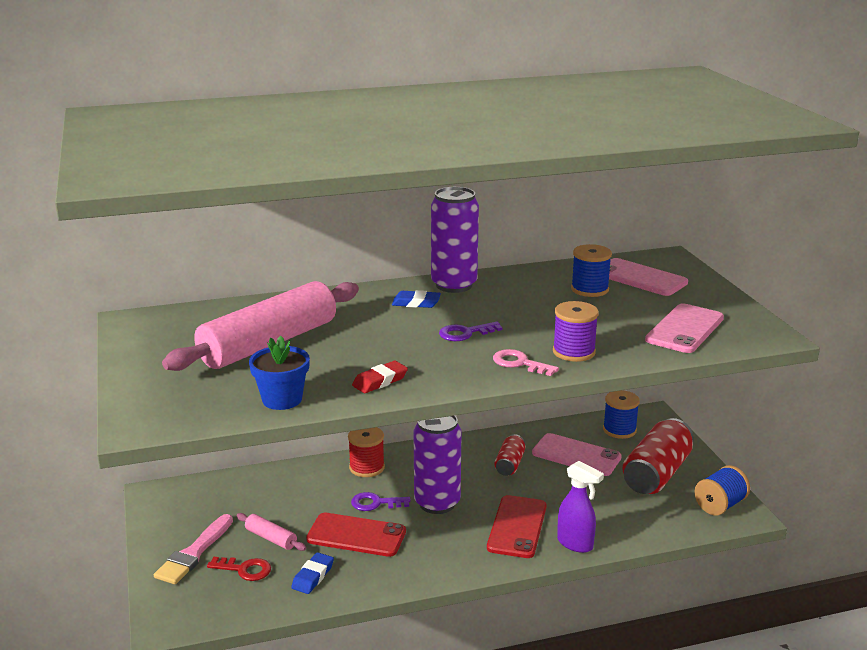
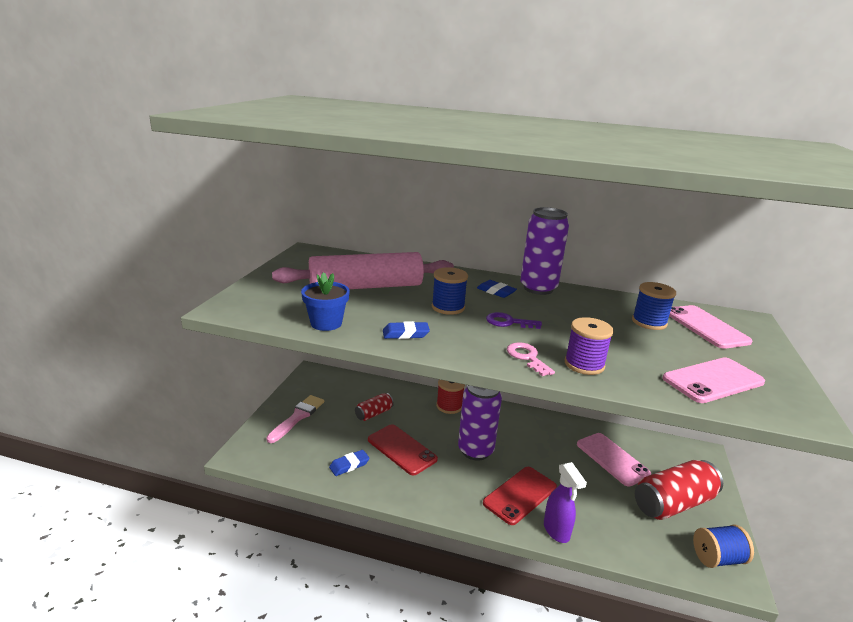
camera: 30 degrees right, 0 degrees up
pink brush [154,514,233,584] -> pink brush turned 150 degrees clockwise [266,395,324,443]
red key [207,557,271,581] -> none
pink rolling pin [237,513,306,551] -> none
purple key [351,492,411,511] -> none
red eraser [352,361,408,393] -> blue eraser [383,321,430,339]
red can [494,434,525,476] -> red can moved to [355,393,394,421]
blue spool [603,390,640,439] -> blue spool moved to [432,267,468,315]

